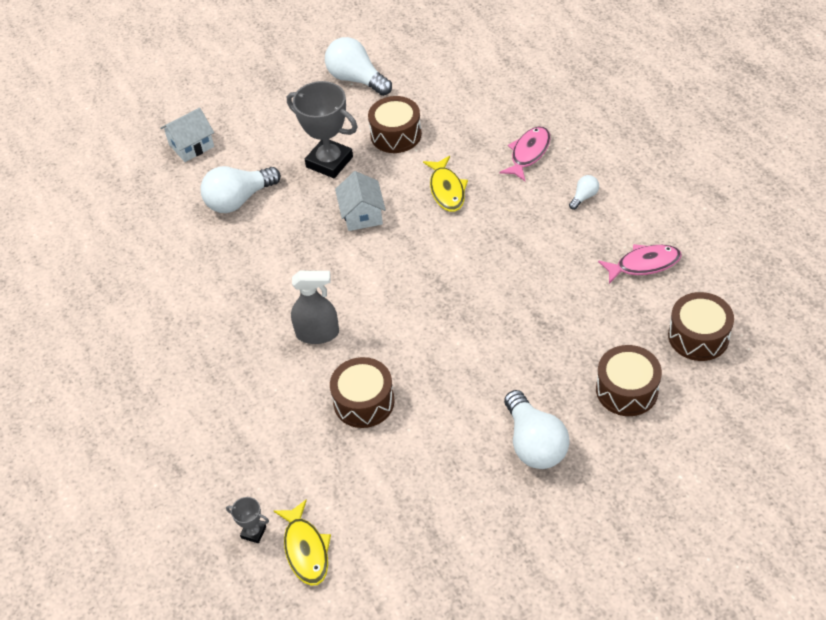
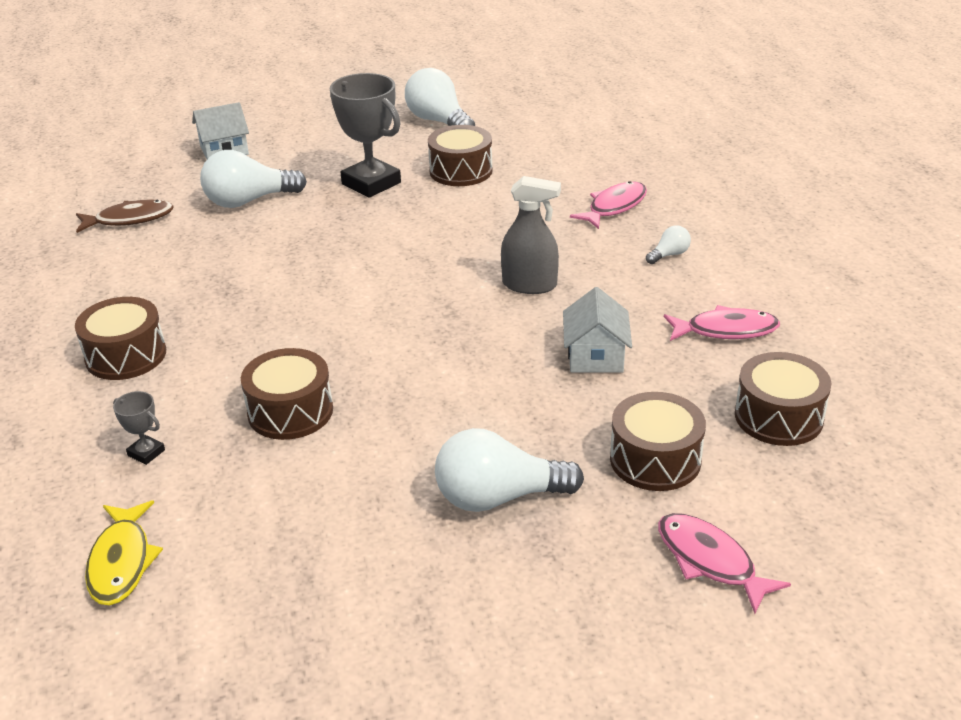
camera: 10 degrees right, 15 degrees down
grey trophy [226,497,269,543] -> grey trophy moved to [113,391,165,465]
grey spray bottle [291,271,339,344] -> grey spray bottle moved to [501,176,561,294]
white house [335,171,386,231] -> white house moved to [563,287,632,373]
yellow fish [423,156,468,212] -> none
white light bulb [504,390,570,469] -> white light bulb turned 90 degrees clockwise [435,428,584,512]
none -> brown drum [75,297,166,380]
none -> brown fish [76,199,174,233]
none -> pink fish [658,513,791,614]

